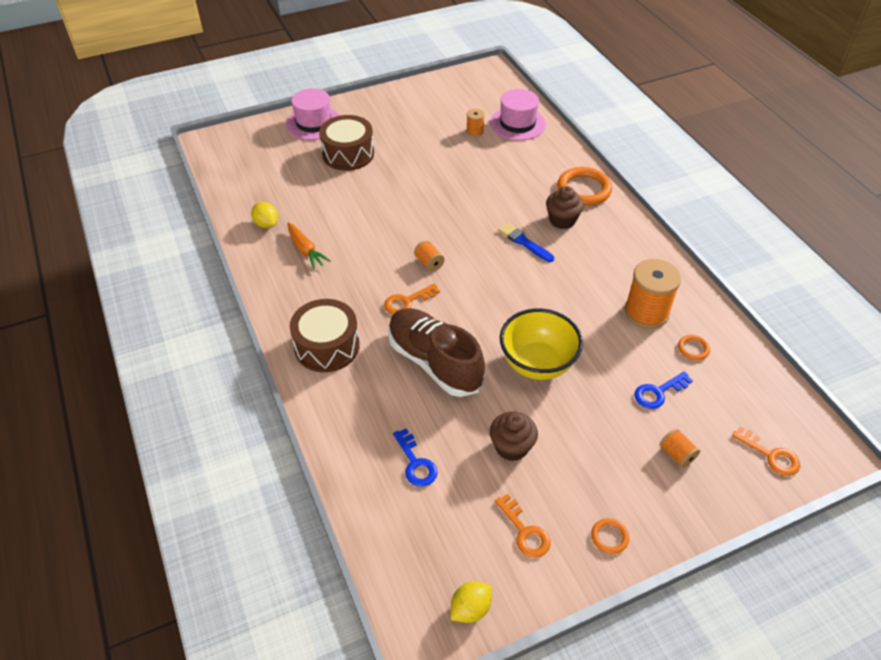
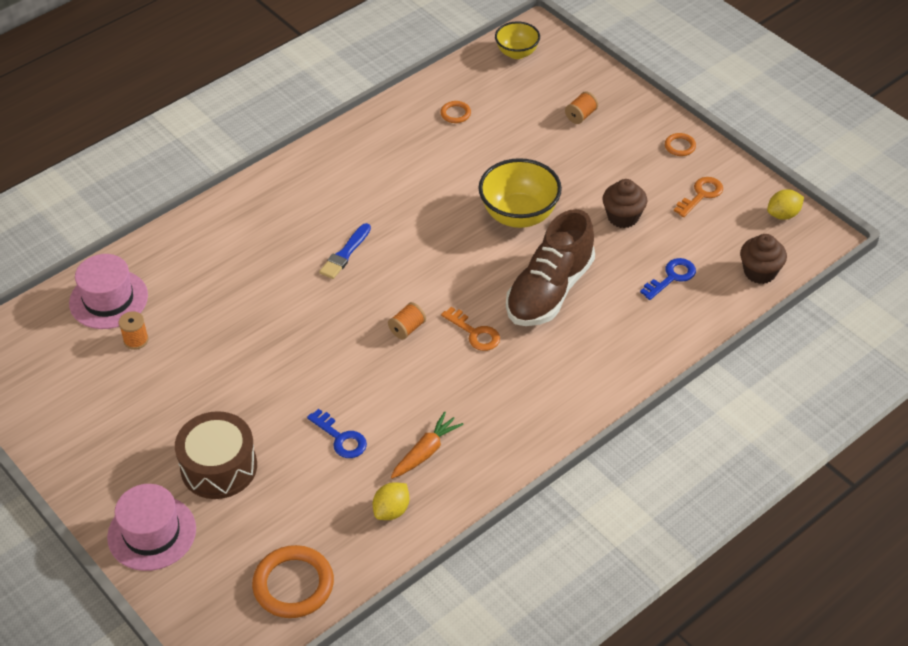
camera: 105 degrees left, 0 degrees up
brown drum [290,299,360,372] -> none
yellow lemon [450,581,492,623] -> yellow lemon turned 60 degrees counterclockwise [767,189,804,220]
brown cupcake [546,186,584,229] -> brown cupcake moved to [740,234,787,284]
orange ring [557,167,612,206] -> orange ring moved to [252,545,334,618]
orange spool [624,259,681,329] -> none
blue key [634,371,693,409] -> blue key moved to [307,409,367,458]
orange key [732,427,800,476] -> none
none -> yellow bowl [495,22,540,59]

